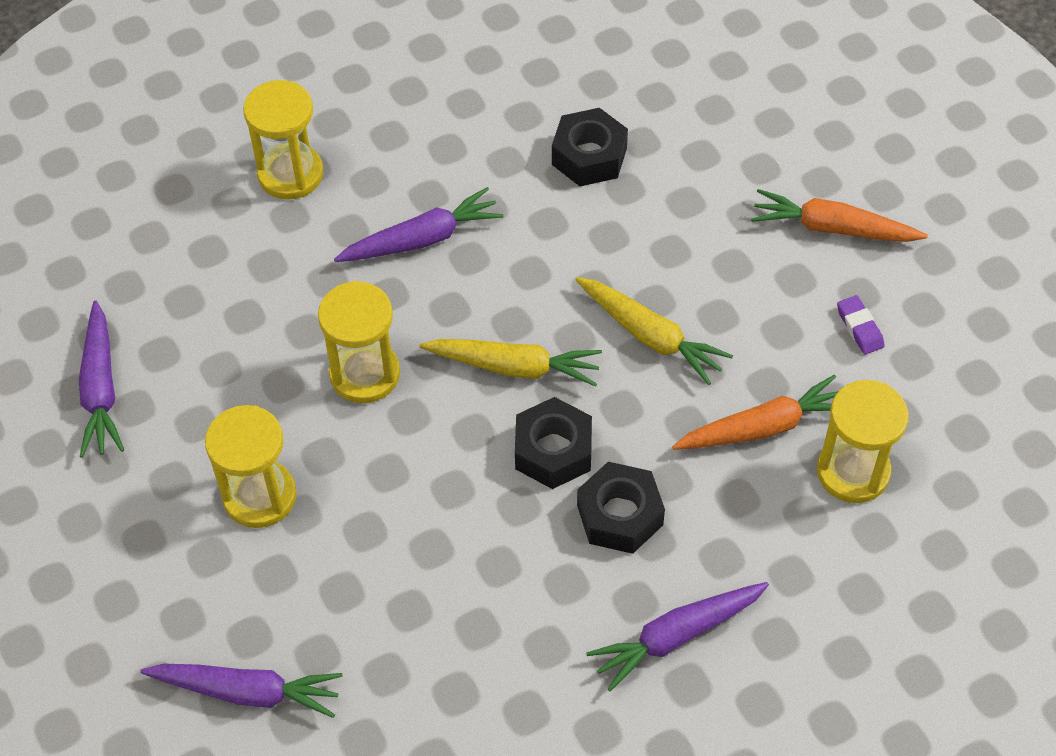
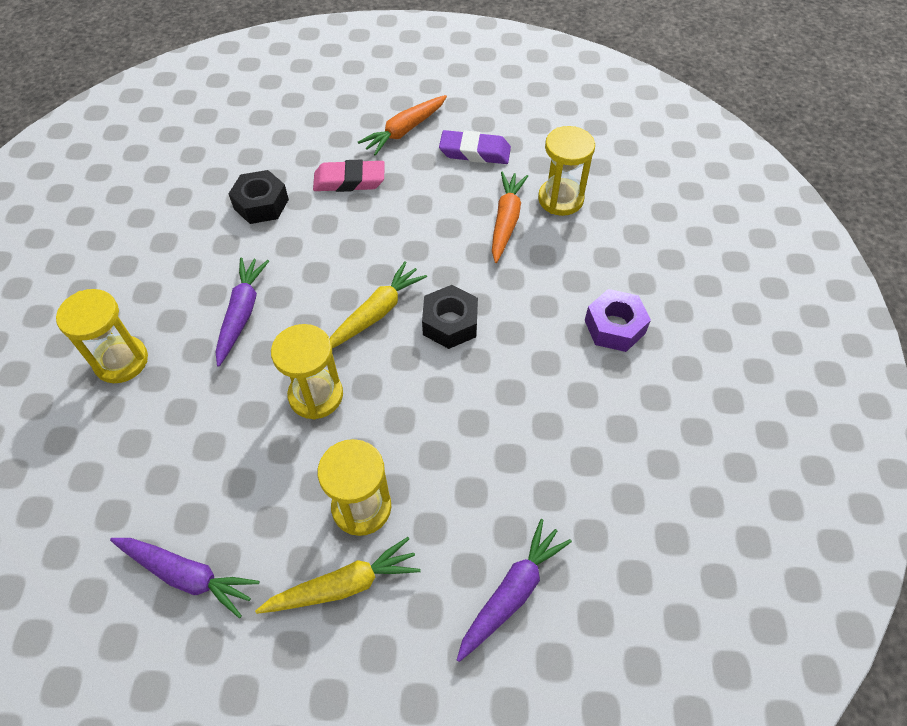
camera: 60 degrees left, 0 degrees up
yellow carrot [575,277,733,385] -> yellow carrot moved to [255,537,421,614]
black nut [577,462,665,554] -> none
purple carrot [586,582,769,692] -> purple nut [585,289,651,352]
purple eraser [837,295,885,354] -> purple eraser [439,130,511,164], size x1.82
none -> pink eraser [313,159,384,192]

